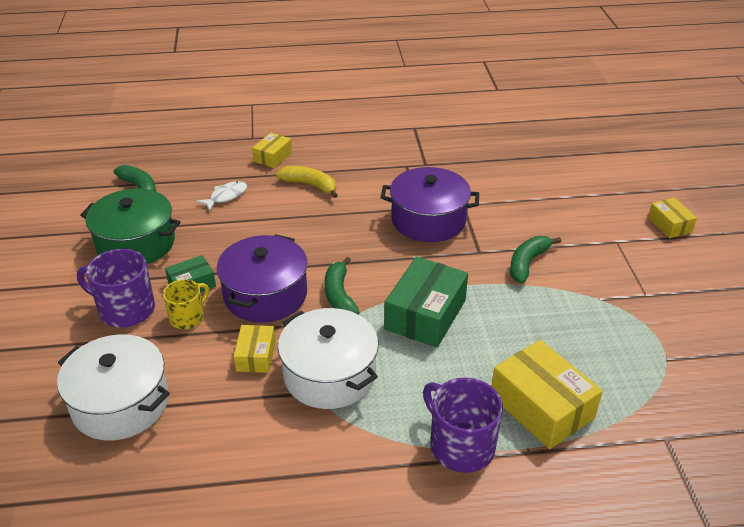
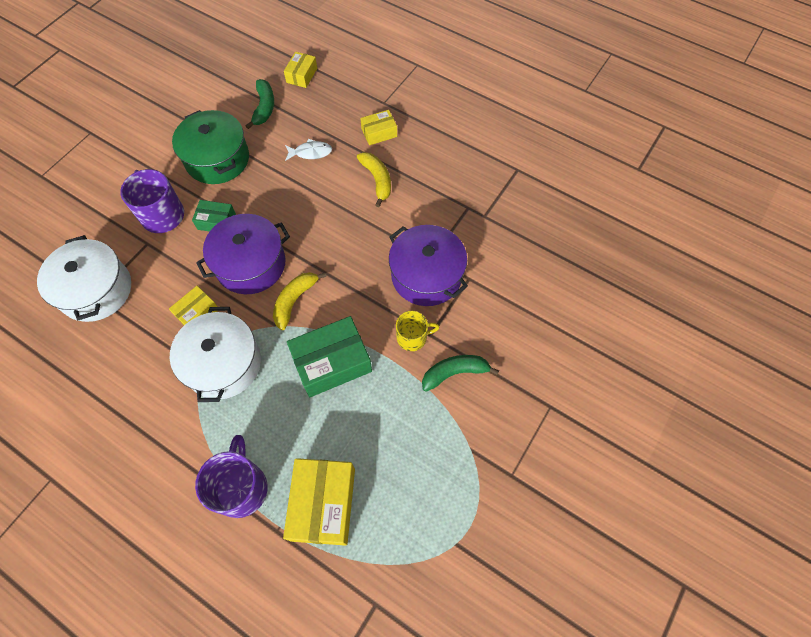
camera: 40 degrees right, 25 degrees up
yellow mug [163,279,209,329] -> yellow mug moved to [396,311,440,351]
green banana [325,257,360,315] -> yellow banana [273,272,326,330]
yellow box [648,198,697,238] -> yellow box moved to [284,52,317,88]

